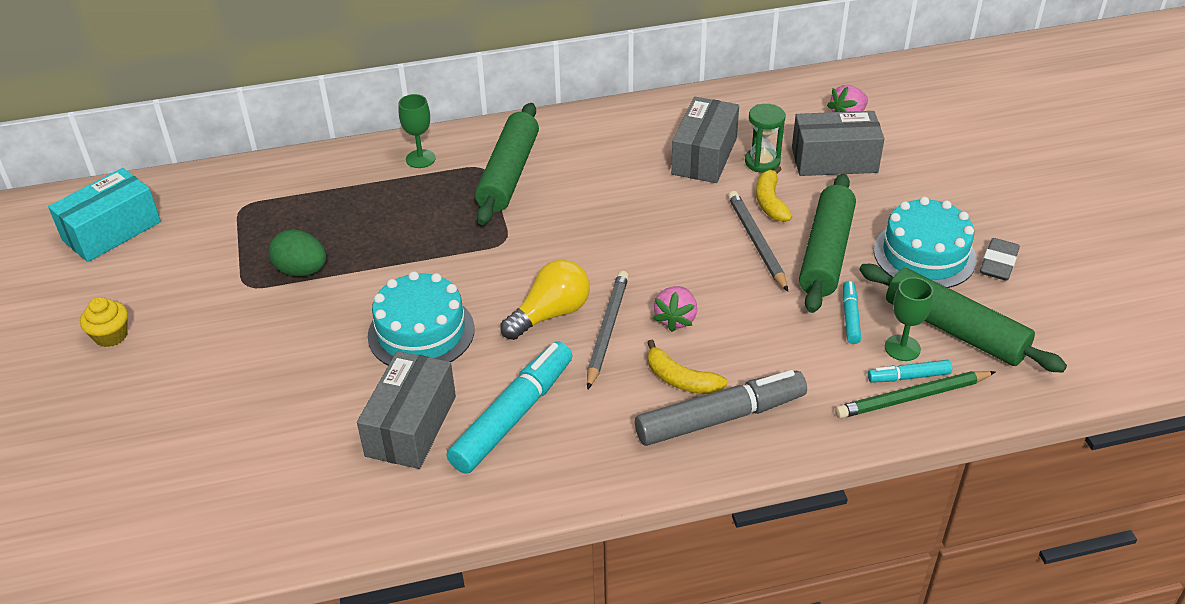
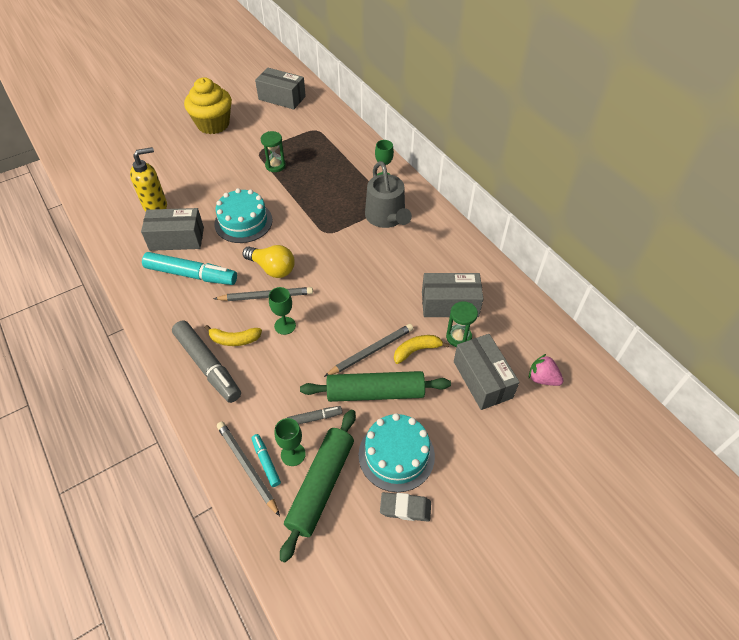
camera: 70 degrees right, 10 degrees up
turquoise box [48,168,161,262] -> grey box [255,68,306,109]
yellow cupcake [80,297,128,347] -> yellow cupcake [184,77,232,134], size x2.12
green egg [269,230,326,276] -> green hourglass [261,131,286,172]
green rolling pin [475,103,539,225] -> grey watering can [365,161,412,228]
yellow banana [647,340,727,394] -> yellow banana turned 105 degrees counterclockwise [205,325,262,346]
pink strawberry [653,286,697,332] -> green goblet [269,287,296,335]
green pencil [835,371,996,418] -> grey pencil [217,422,280,516]
turquoise marker [843,281,861,344] -> grey marker [287,406,342,425]
none -> yellow soap dispenser [130,147,167,212]

